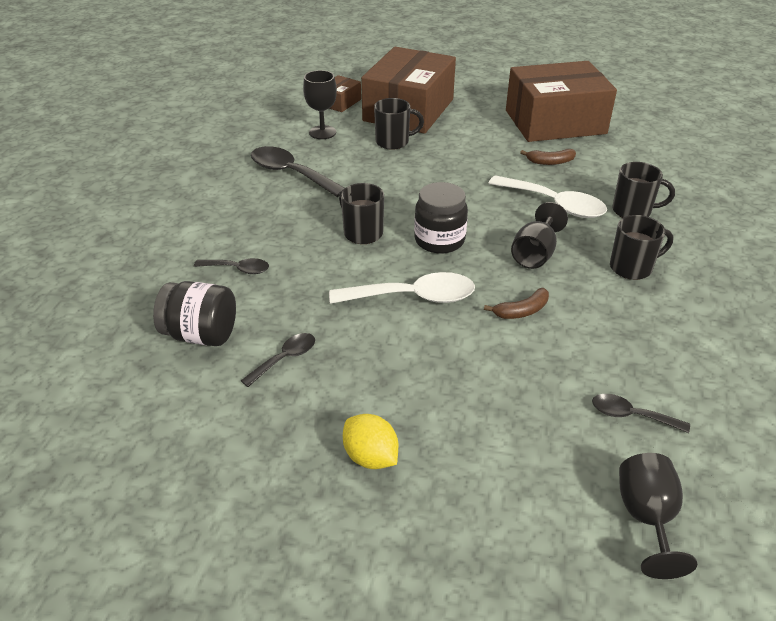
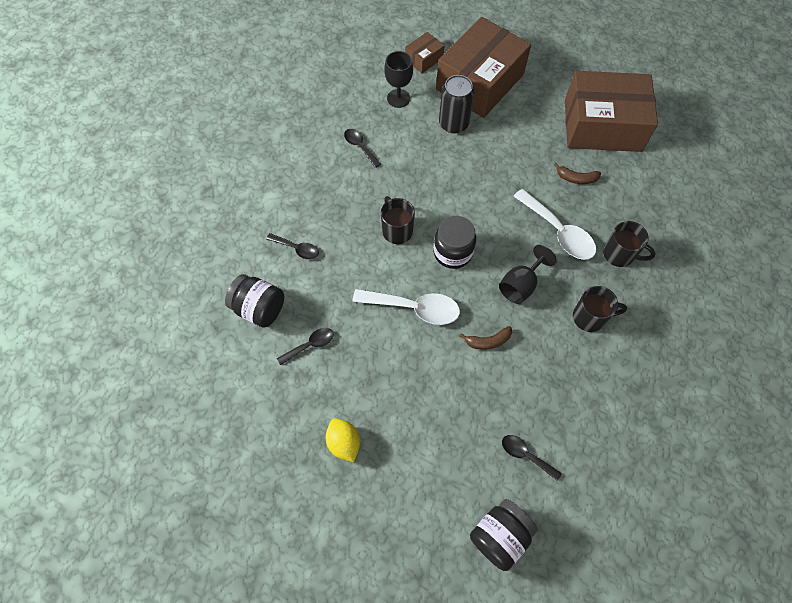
camera: 15 degrees right, 25 degrees up
black spoon [251,146,345,197] -> black spoon [344,129,381,168], size x0.55
black mug [374,98,424,150] -> black can [439,75,474,134]
black goblet [619,453,697,579] -> black jar [470,499,538,571]

